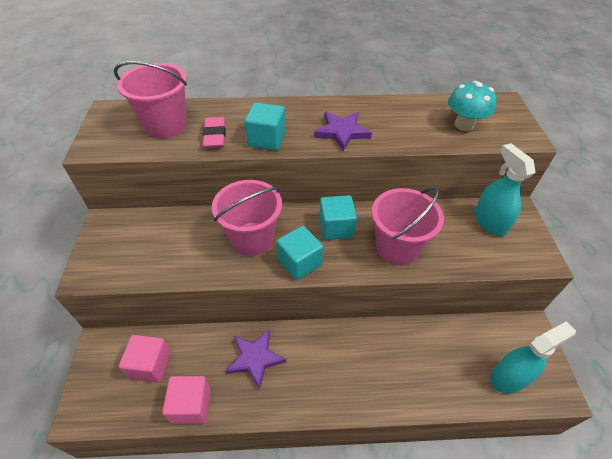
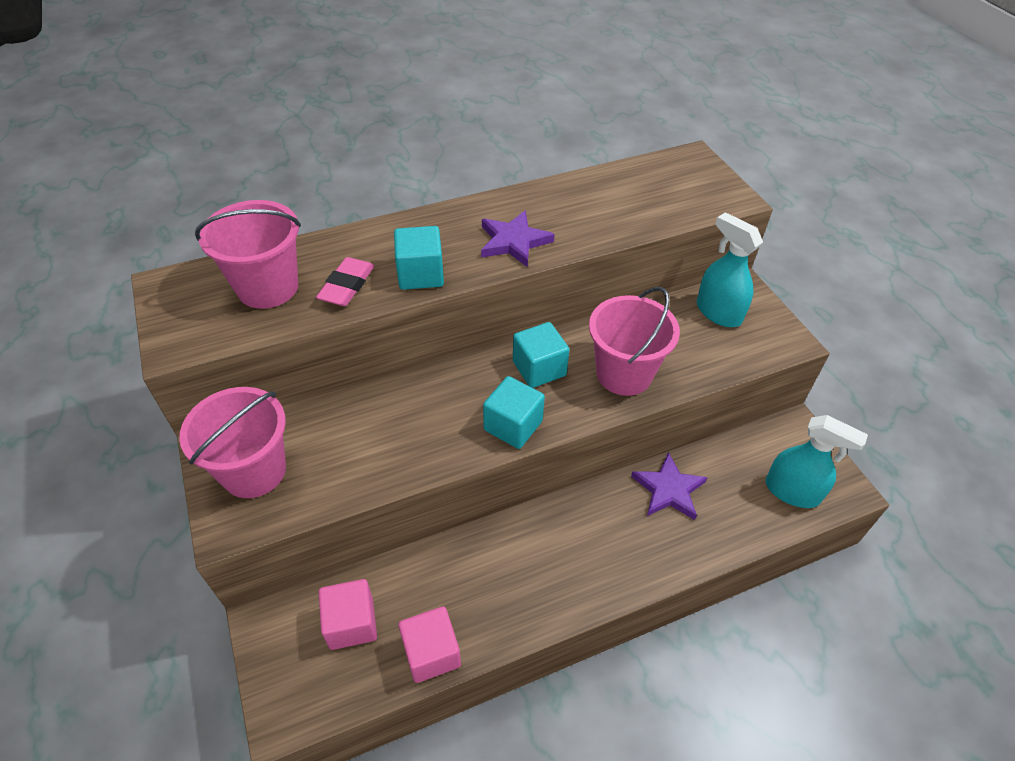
camera: 20 degrees left, 0 degrees up
pink eraser [203,117,226,148] -> pink eraser turned 45 degrees clockwise [316,257,374,306]
pink bucket [212,180,282,256] -> pink bucket moved to [179,387,286,498]
purple star [225,329,286,390] -> purple star moved to [631,452,708,520]
turquoise mushroom [448,81,497,131] -> none
turquoise spray bottle [490,321,576,394] -> turquoise spray bottle turned 75 degrees clockwise [765,415,868,508]

